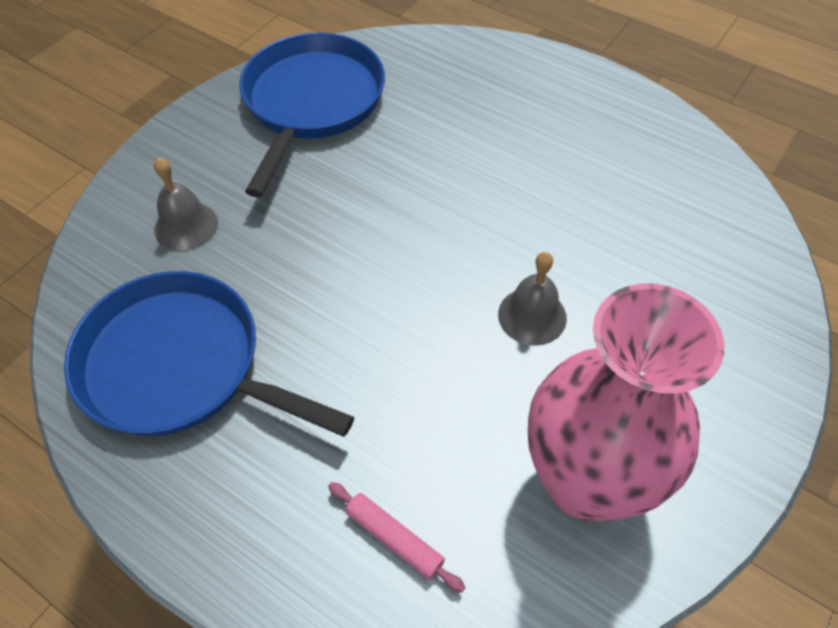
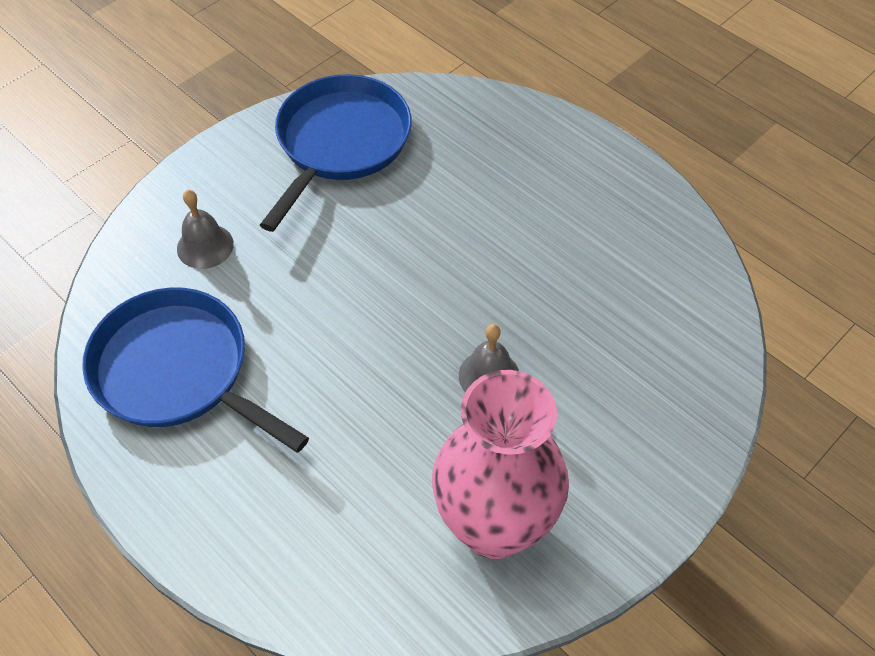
camera: 10 degrees right, 0 degrees up
pink rolling pin [328,482,465,593] -> none

